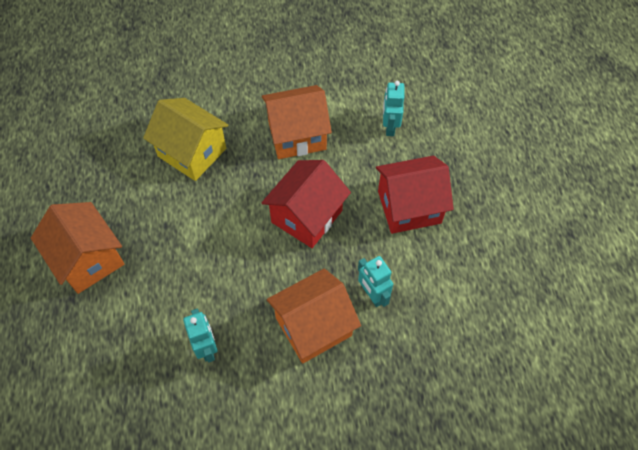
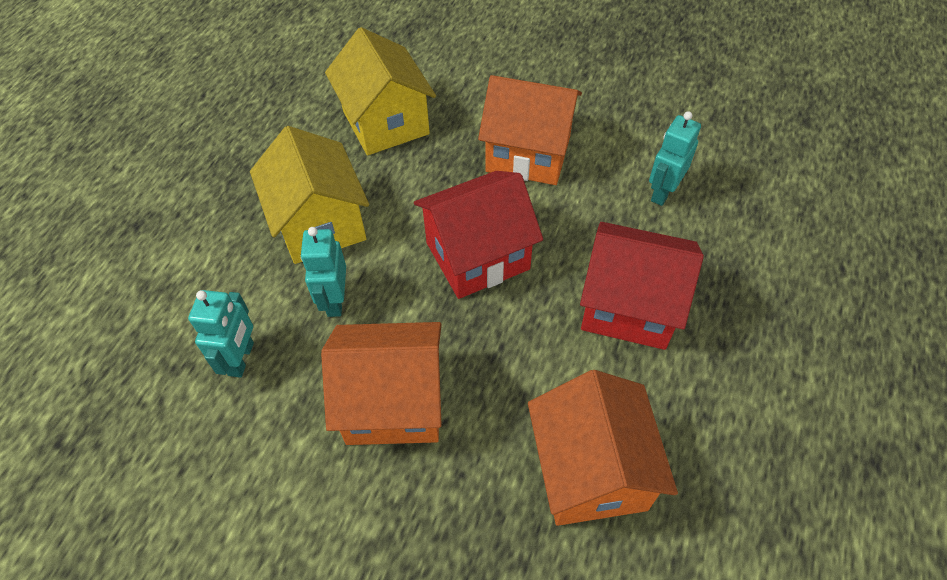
camera: 30 degrees right, 5 degrees down
orange house [31,202,124,294] -> orange house moved to [528,370,678,526]
turquoise robot [358,256,393,307] -> turquoise robot moved to [301,227,346,317]
none -> yellow house [250,126,369,264]

